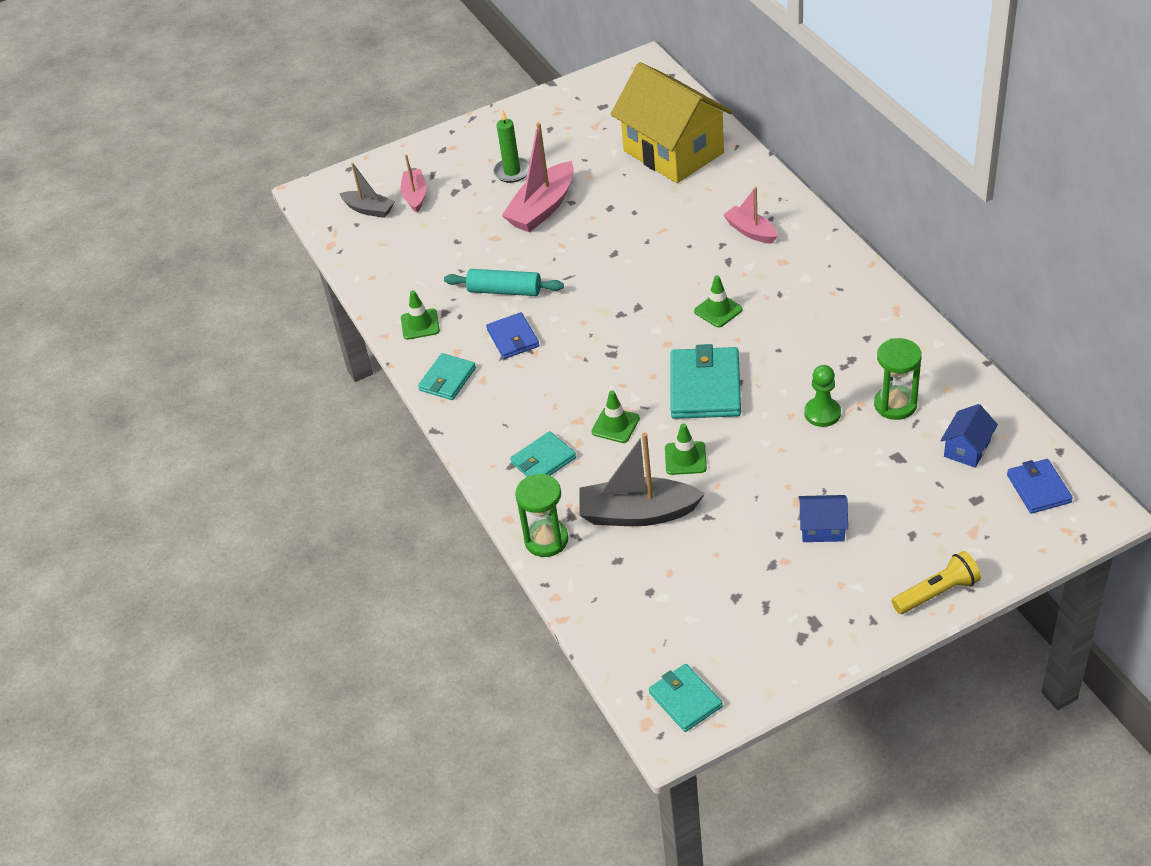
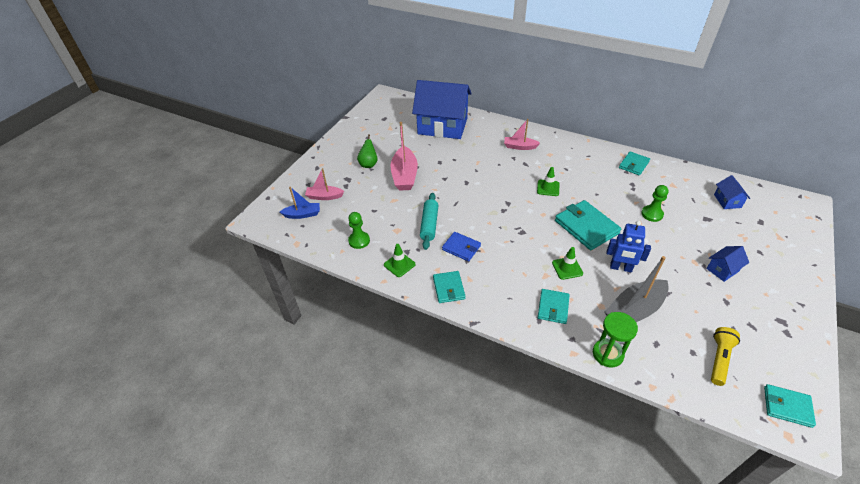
camera: 40 degrees left, 0 degrees up
grey boat [339,163,395,218] -> blue boat [280,187,320,219]
pink boat [401,154,427,213] -> pink boat turned 45 degrees counterclockwise [305,168,344,200]
turquoise rolling pin [444,269,564,296] -> turquoise rolling pin turned 60 degrees counterclockwise [420,193,438,250]
green candle [493,109,530,183] -> green pear [357,134,378,168]
yellow house [611,62,732,183] -> blue house [412,80,472,139]
green traffic cone [665,423,707,475] -> blue robot [607,221,651,272]
green hourglass [874,338,922,420] -> none
yellow flashlight [892,551,981,614] -> yellow flashlight moved to [711,327,740,386]
blue wallet [1007,459,1073,514] -> none
none -> green pawn [348,212,370,249]
none -> turquoise wallet [619,151,650,176]

